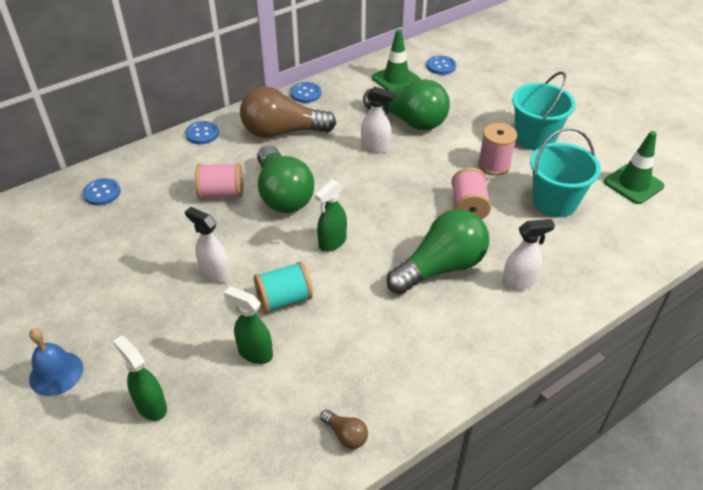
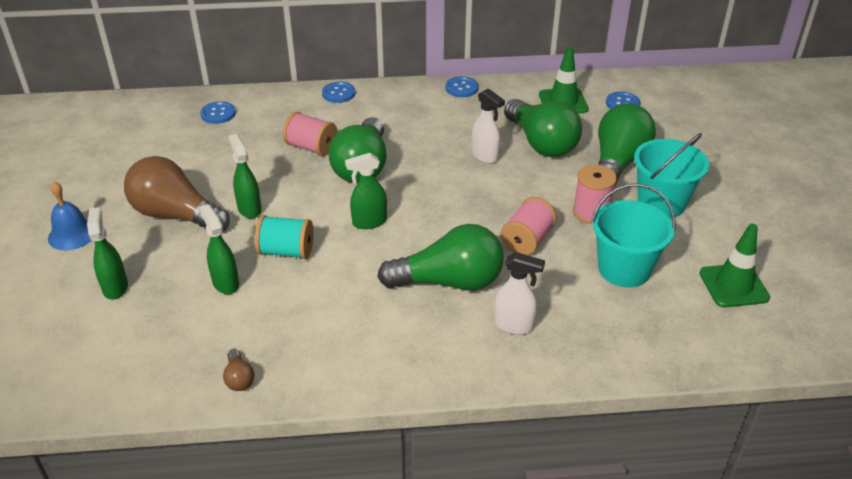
camera: 30 degrees right, 5 degrees down
white spray bottle [185,207,231,283] -> green spray bottle [228,134,262,219]
brown light bulb [240,86,336,138] -> brown light bulb moved to [124,156,230,231]
none -> green light bulb [598,103,656,188]

